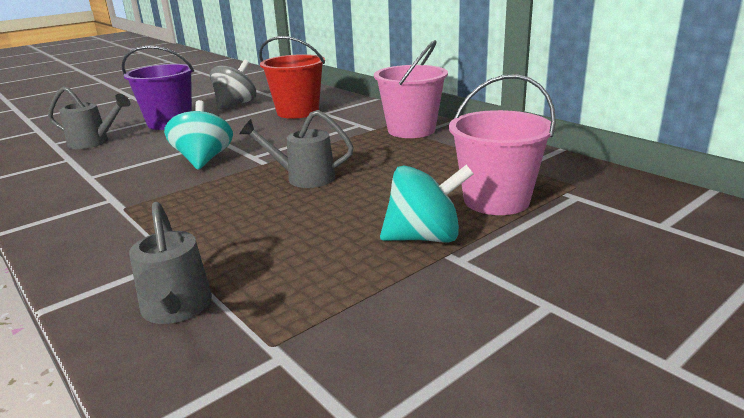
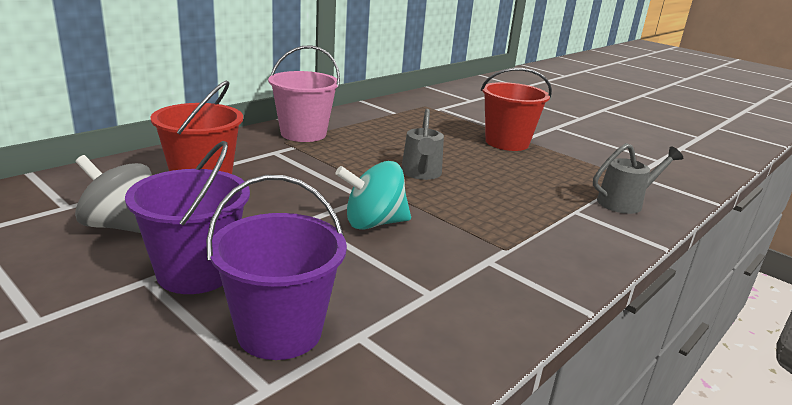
camera: 100 degrees left, 0 degrees up
grey watering can [48,86,131,149] -> purple bucket [206,175,347,360]
turquoise spinning top [380,165,474,243] -> red bucket [481,68,552,151]
pink bucket [449,74,556,215] -> none

